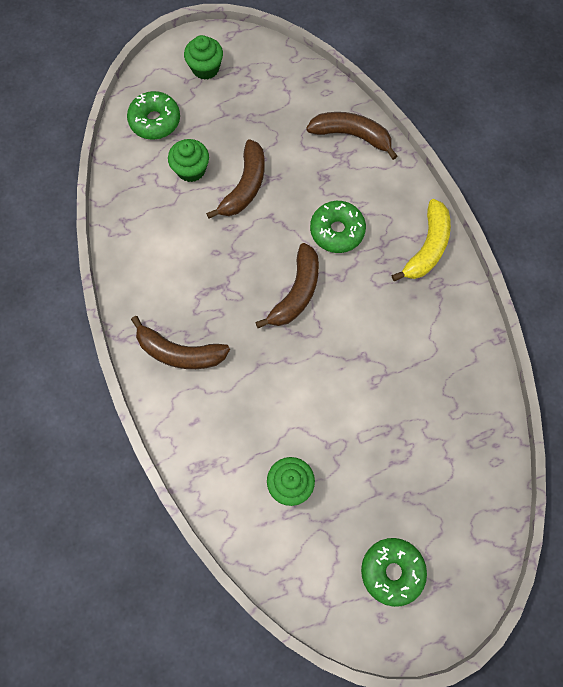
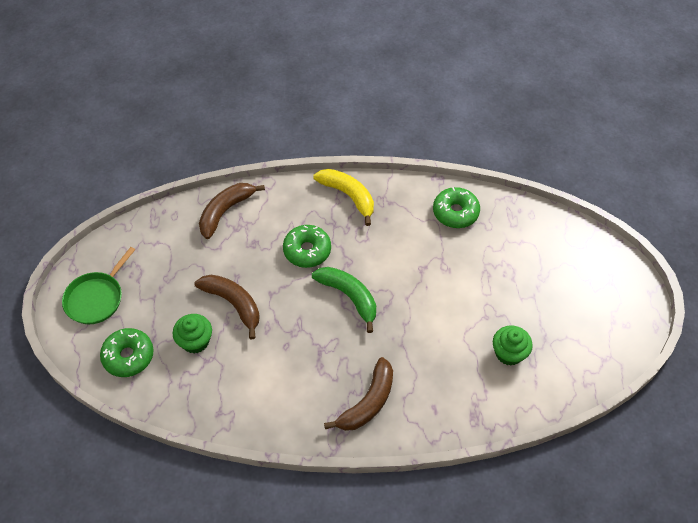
camera: 70 degrees left, 15 degrees down
green cupcake [184,35,223,80] -> green pan [62,247,135,324]
brown banana [255,243,319,328] -> green banana [312,267,376,333]
green donut [361,538,427,607] -> green donut moved to [433,187,480,228]

